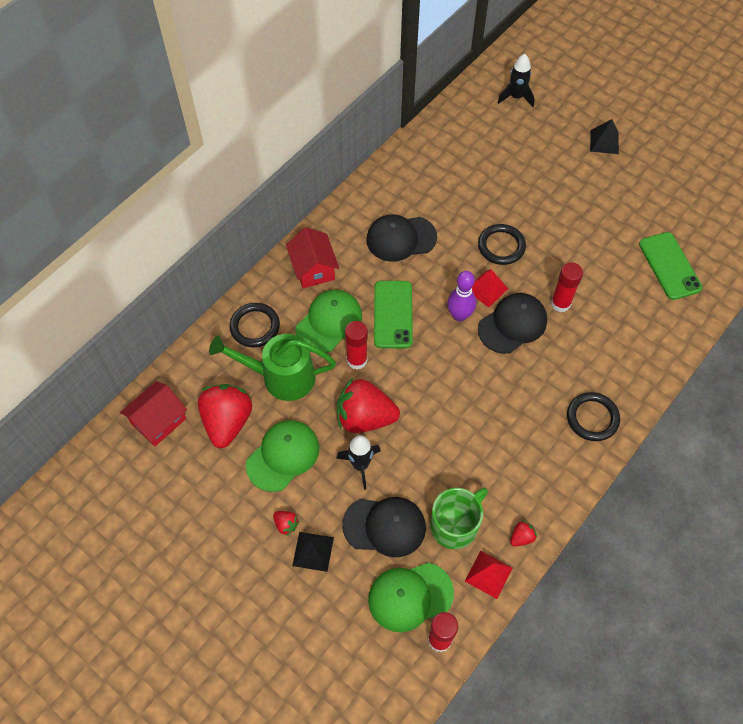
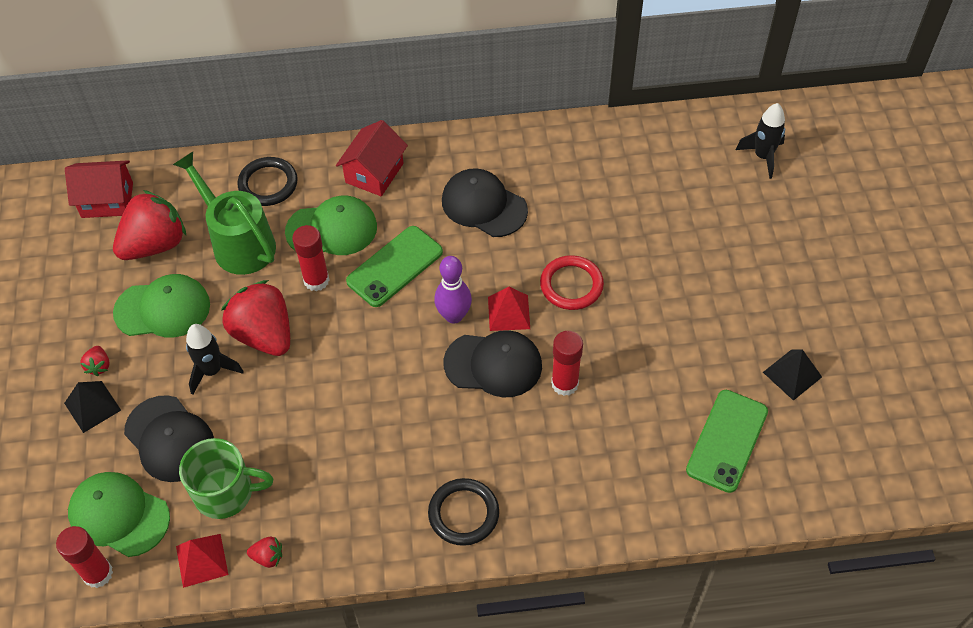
camera: 45 degrees right, 5 degrees down
black ring [478,224,526,265] -> red ring [540,255,604,310]
black pyramid [590,119,619,154] -> black pyramid moved to [763,349,822,401]

